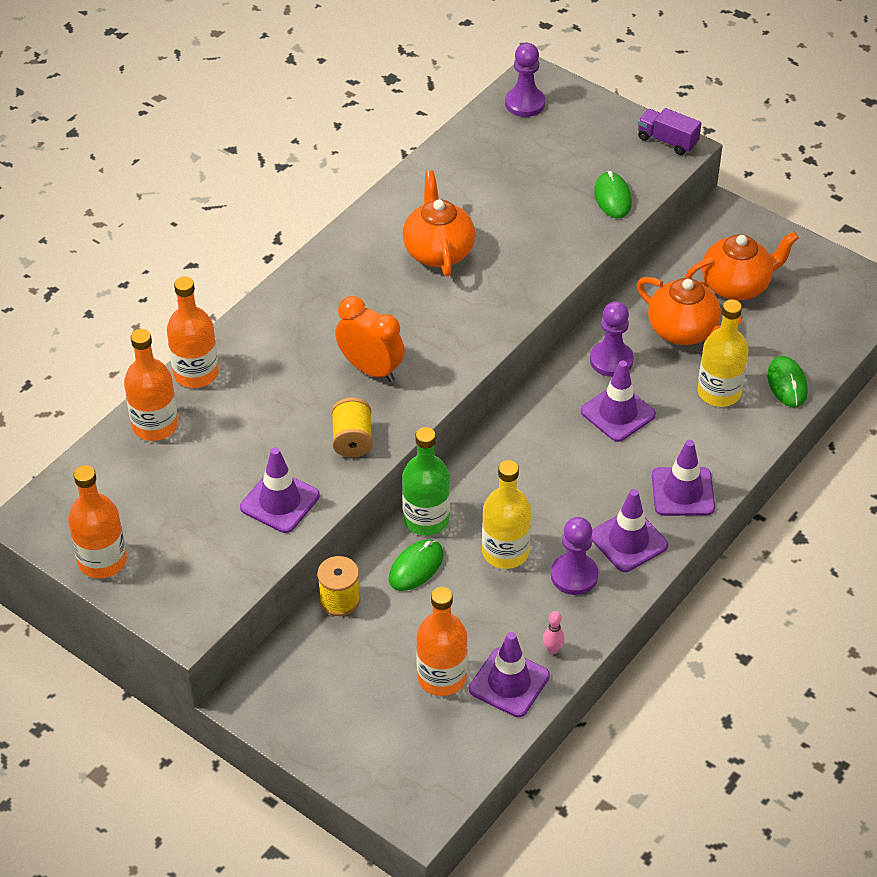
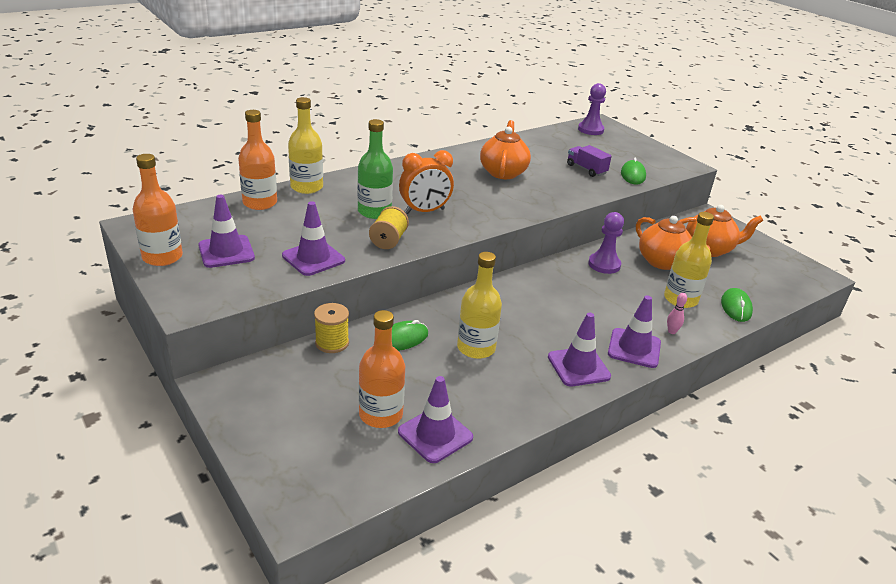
camera: 15 degrees right, 15 degrees down
orange bottle [167,277,219,388] -> yellow bottle [288,97,323,194]
orange clock [335,296,405,382] -> orange clock turned 105 degrees clockwise [399,150,454,214]
green bottle [402,427,450,535] -> green bottle moved to [358,119,393,219]
pink bowling pin [543,611,565,654] -> pink bowling pin moved to [667,293,687,334]
purple pawn [551,517,598,595] -> none
purple traffic cone [581,361,656,442] -> purple traffic cone moved to [198,195,255,268]
purple truck [638,108,701,155] -> purple truck moved to [567,145,612,177]

